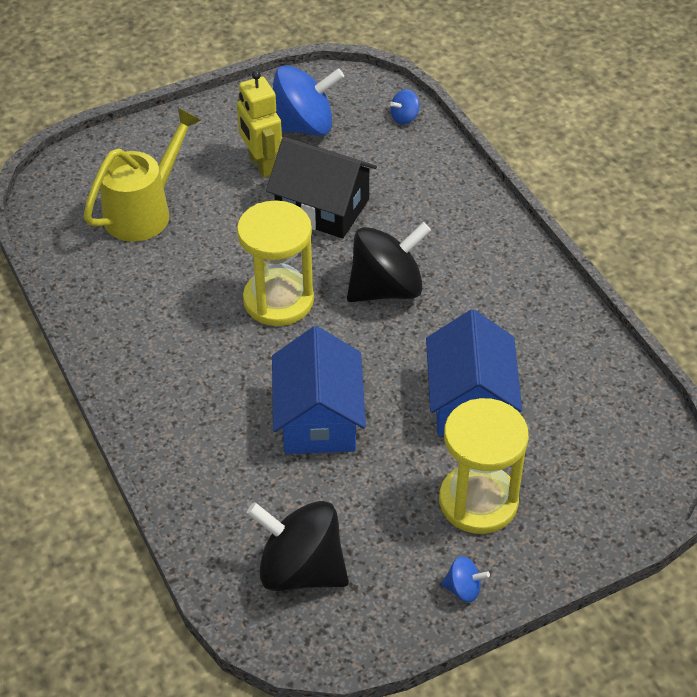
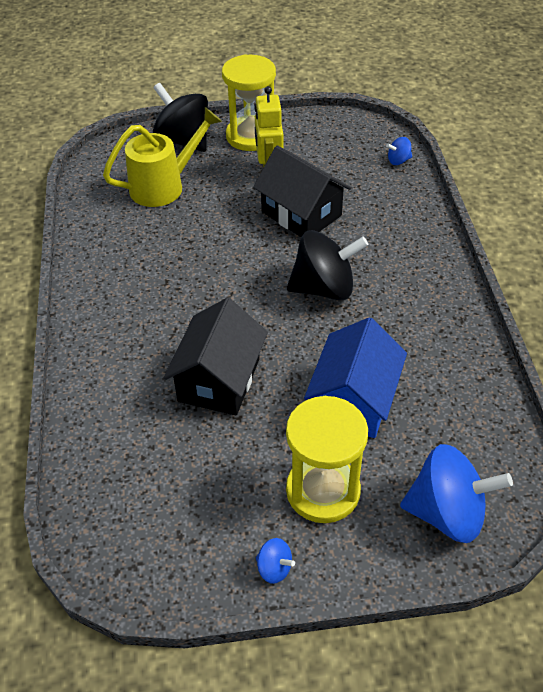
camera: 20 degrees right, 0 degrees up
yellow hourglass [237,200,314,326] -> yellow hourglass moved to [222,54,276,151]
black spinning top [247,501,349,591] -> black spinning top moved to [153,83,208,152]
blue house [272,326,366,454] -> black house [163,298,268,416]
blue spinning top [273,65,344,136] -> blue spinning top moved to [400,444,513,543]

